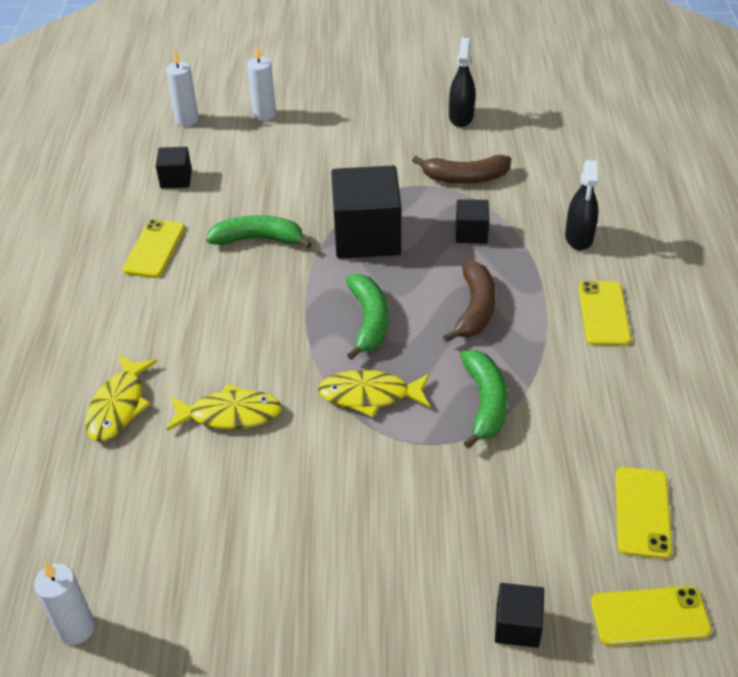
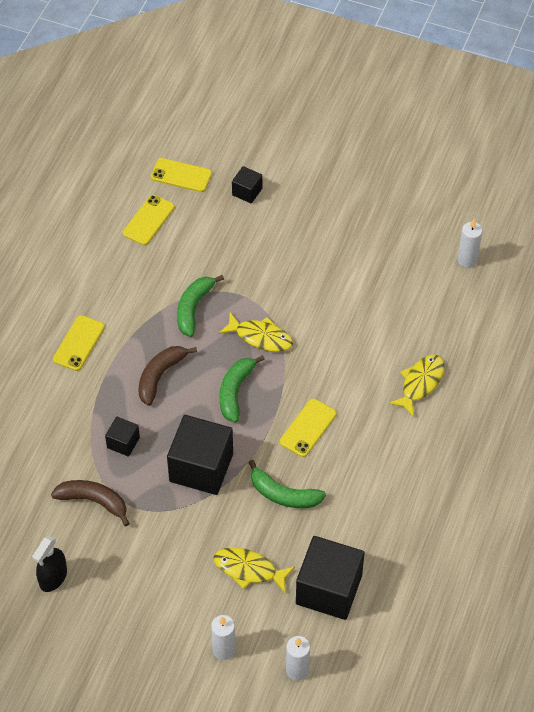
camera: 160 degrees left, 10 degrees up
yellow phone [123,219,185,278] -> yellow phone moved to [280,399,337,457]
black cube [156,147,192,188] -> black cube [296,536,364,620], size x2.04
yellow fish [166,384,282,431] -> yellow fish moved to [214,547,295,593]
black spray bottle [565,160,598,250] -> none

